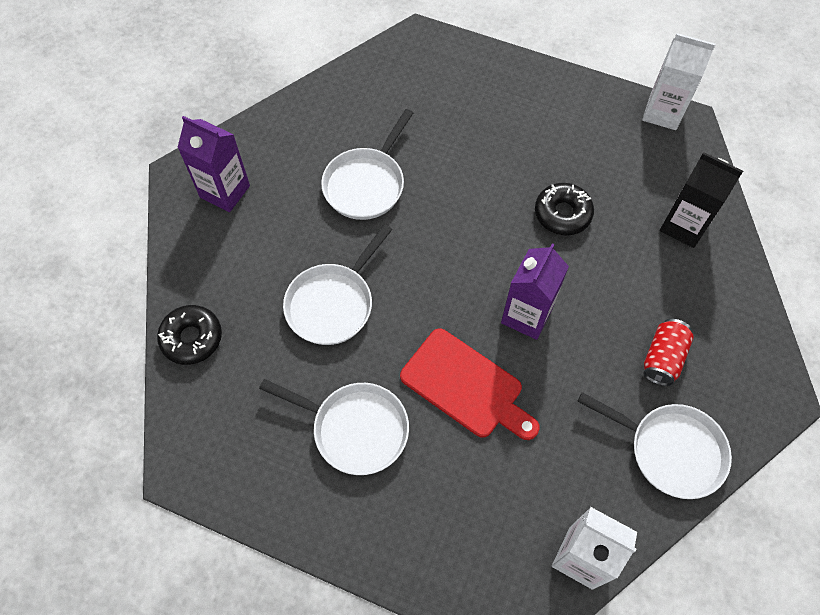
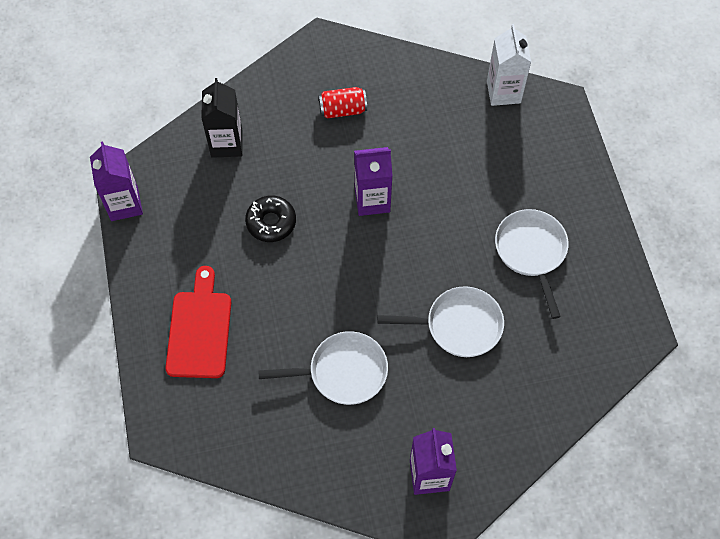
camera: 125 degrees left, 0 degrees up
black donut [157,305,222,365] -> none
red cutting board [400,328,540,440] -> red cutting board moved to [165,266,231,378]
white pan [577,392,732,499] -> none
white carton [642,33,715,130] -> purple carton [90,142,143,221]

